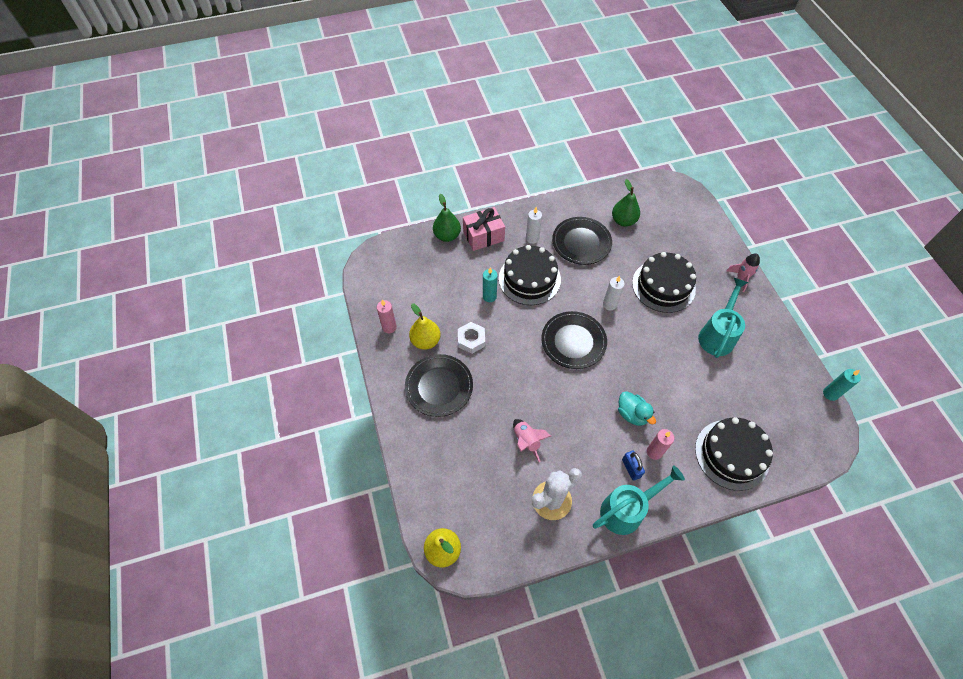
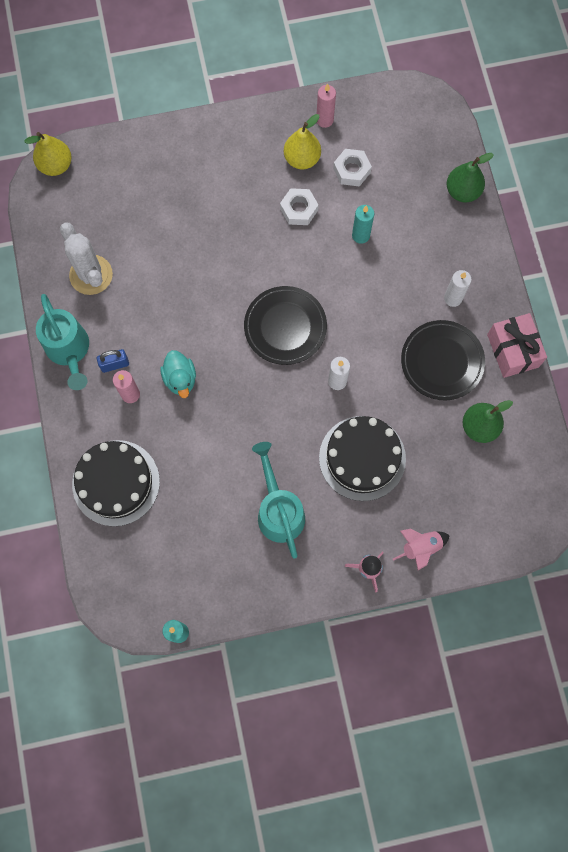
camera: 95 degrees right, 15 degrees up
black plate [405,354,473,417] -> none
pink gift [463,207,505,251] -> pink gift moved to [487,313,547,378]
black cake [499,245,561,305] -> none
pink rocket [513,419,551,462] -> pink rocket moved to [393,529,450,570]
turquoise duck [618,391,656,426] -> turquoise duck turned 75 degrees counterclockwise [160,350,196,398]
turquoise watering can [698,278,749,358] -> turquoise watering can turned 135 degrees counterclockwise [252,442,305,559]
none -> white nut [333,149,372,186]

